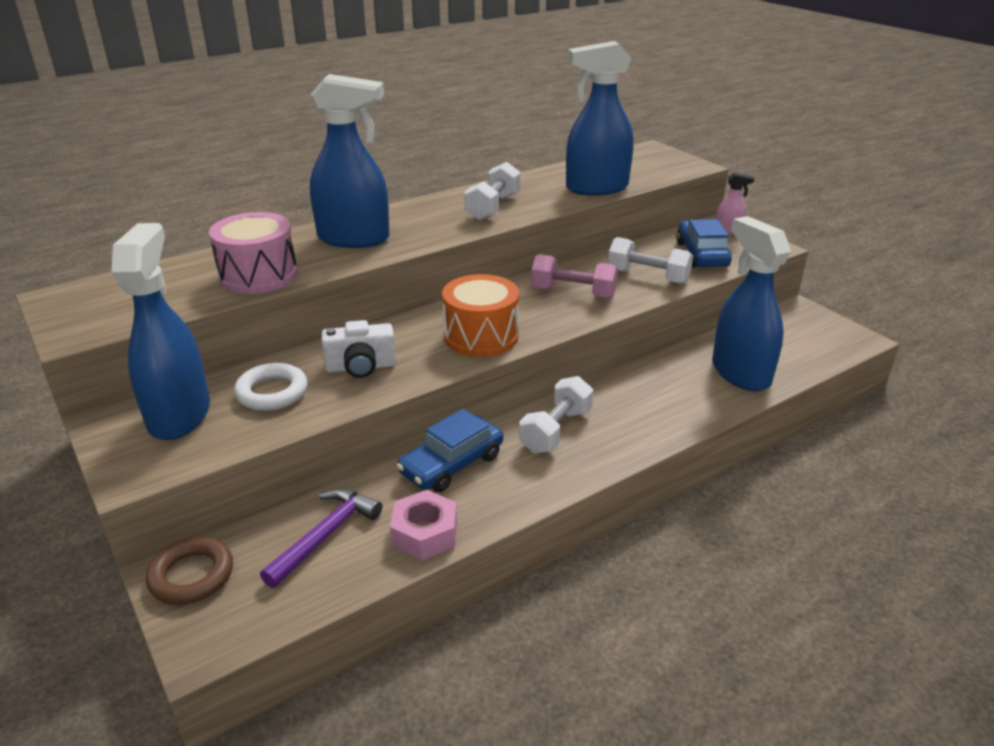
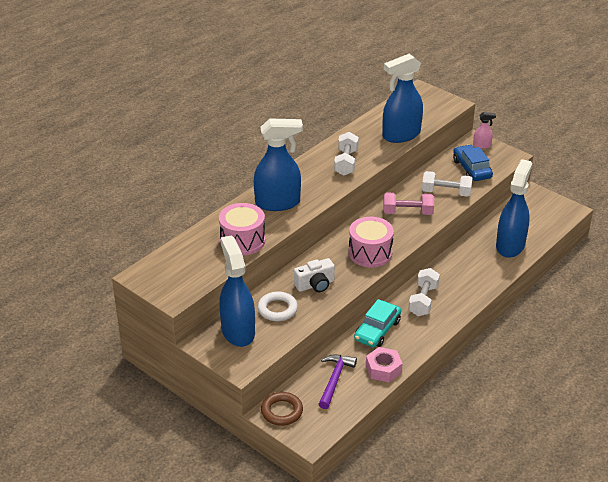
camera: 15 degrees left, 5 degrees up
blue car [397,409,503,492] -> turquoise car [354,299,401,347]
orange drum [442,274,519,357] -> pink drum [349,217,394,267]
blue spray bottle [712,216,791,391] -> blue spray bottle turned 60 degrees clockwise [496,159,532,258]

